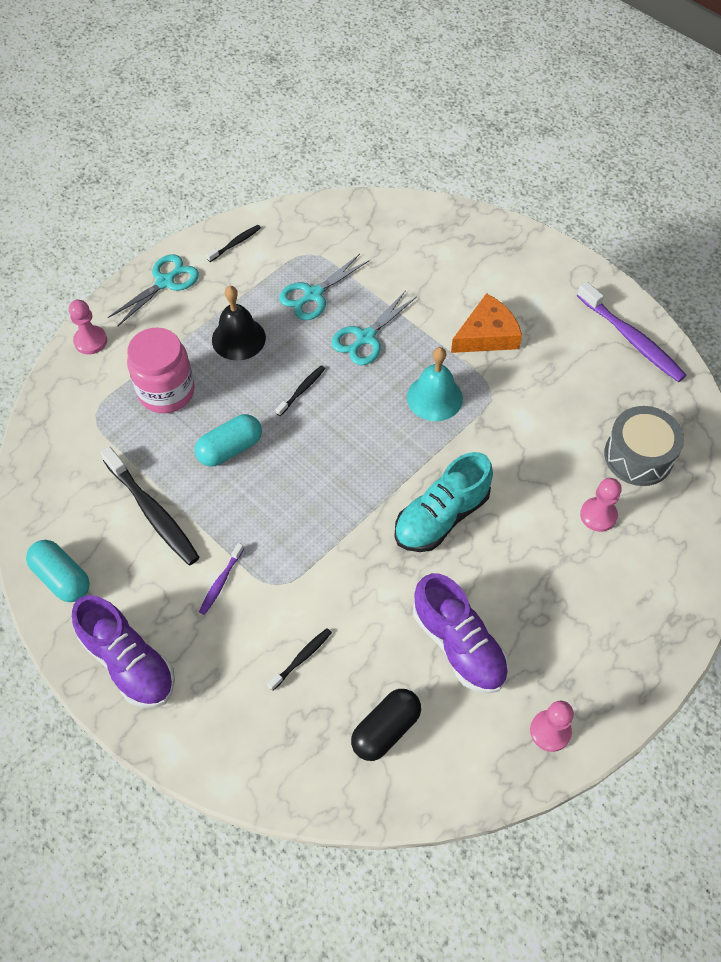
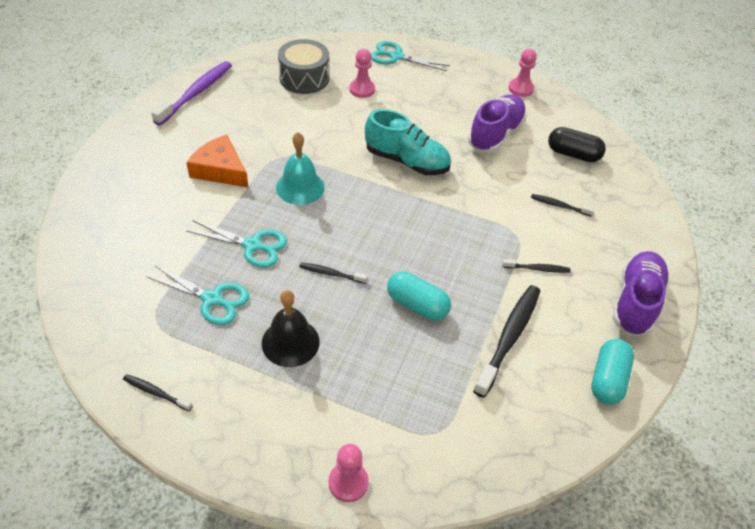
camera: 115 degrees left, 10 degrees down
turquoise scissors [108,254,199,326] -> turquoise scissors moved to [371,41,450,71]
pink jar [127,328,195,413] -> none
purple toothbrush [199,543,244,615] -> black toothbrush [503,259,571,273]

